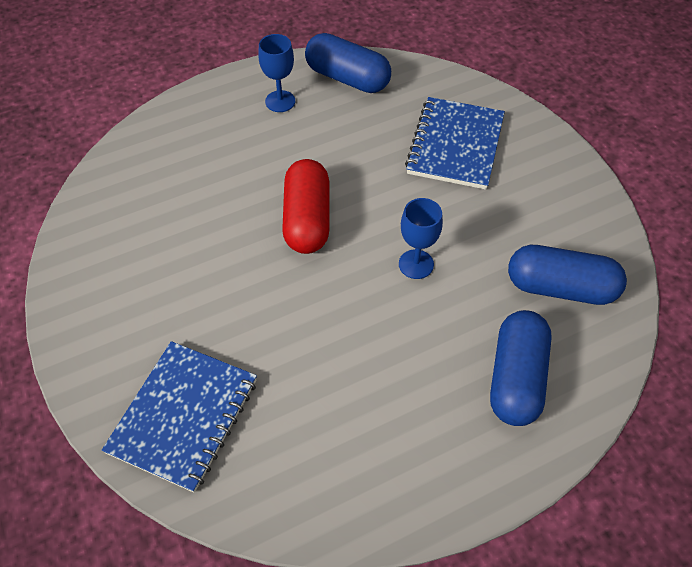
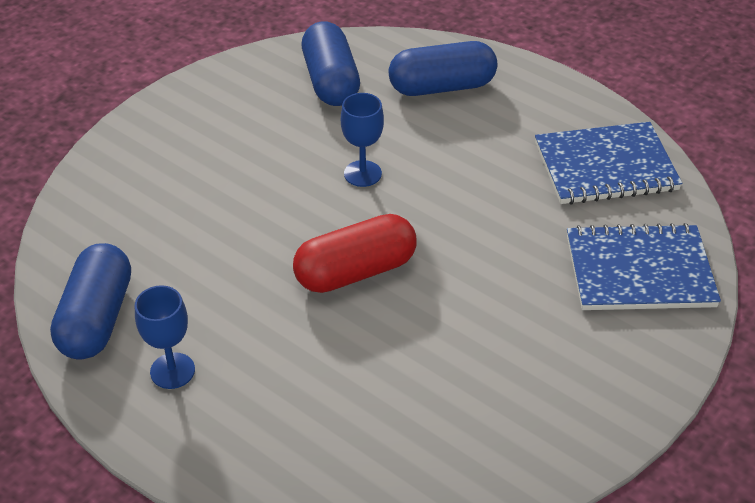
camera: 115 degrees left, 10 degrees down
blue notebook [405,97,505,190] -> blue notebook moved to [535,122,682,205]

